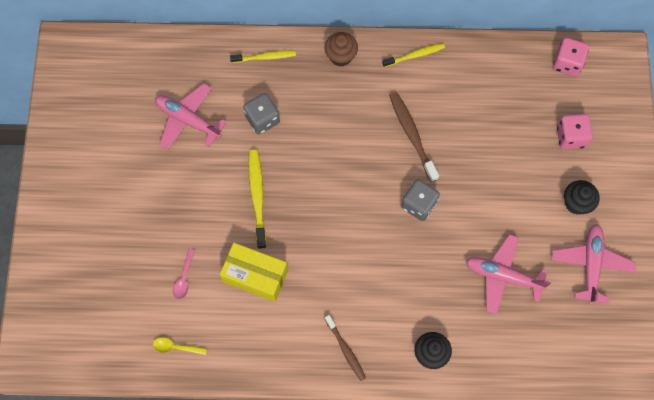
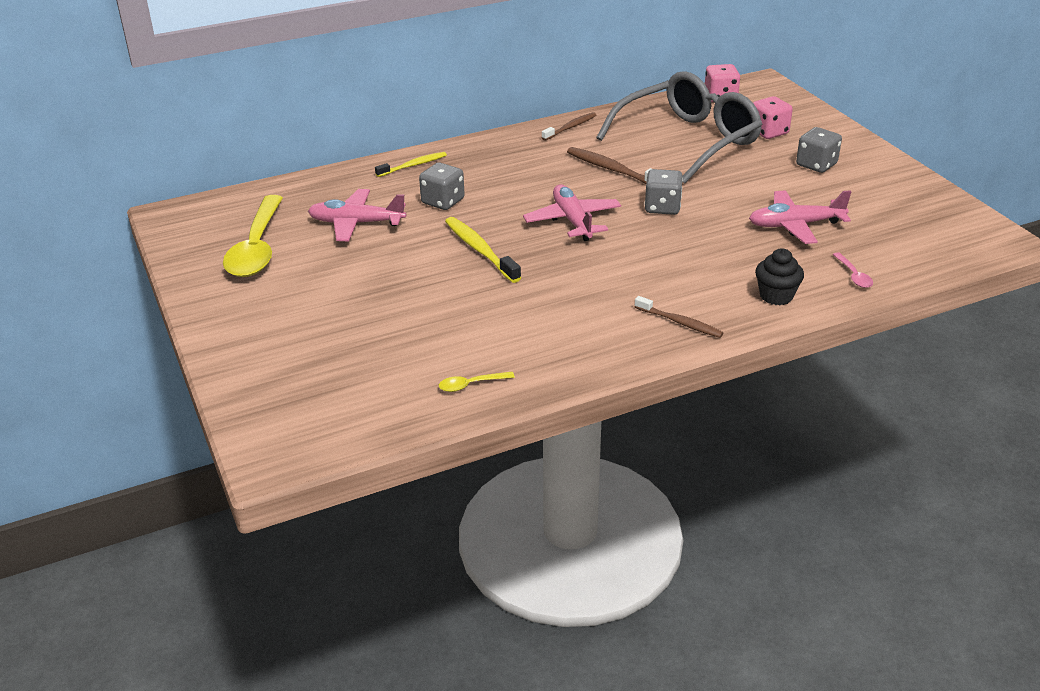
camera: 25 degrees left, 35 degrees down
pink spoon [173,249,195,299] -> pink spoon moved to [833,252,873,288]
yellow box [220,243,288,302] -> none
brown cupcake [324,32,358,66] -> none
yellow toothbrush [382,43,445,67] -> brown toothbrush [542,112,596,141]
pink plane [552,224,636,305] -> pink plane moved to [523,185,621,241]
black cupcake [564,180,600,215] -> grey dice [796,127,842,173]
none -> yellow spoon [223,195,283,277]
none -> grey glasses [596,71,762,184]

